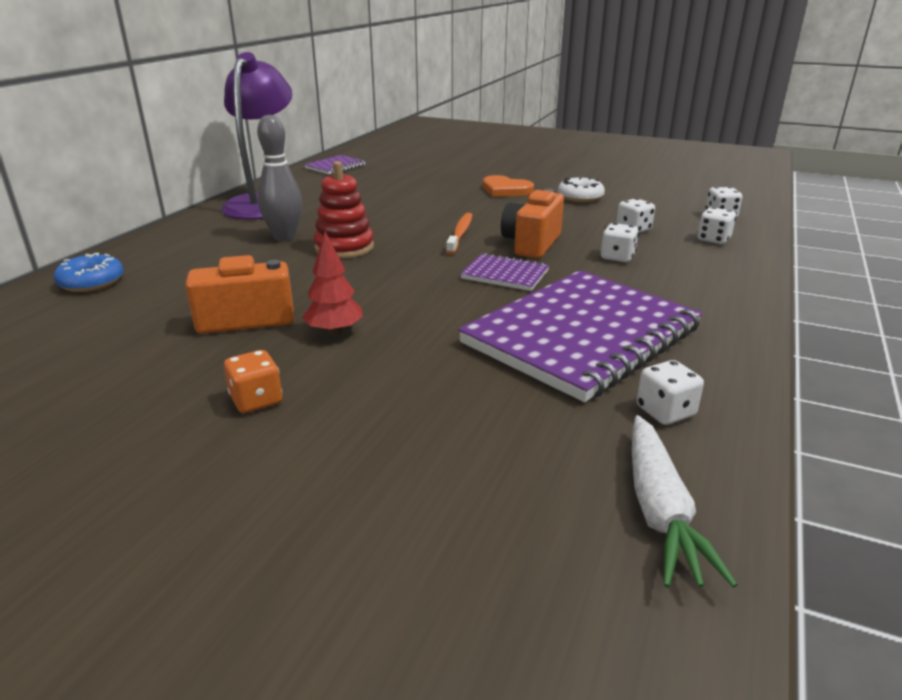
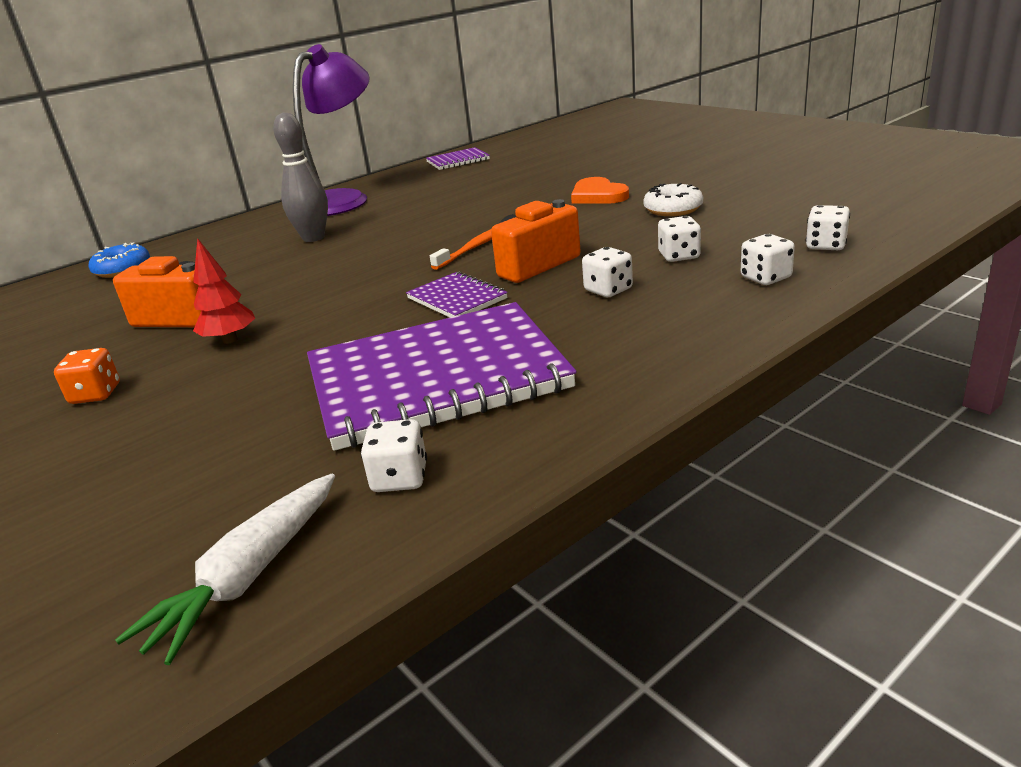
camera: 30 degrees right, 0 degrees up
red stacking toy [313,161,374,259] -> none

